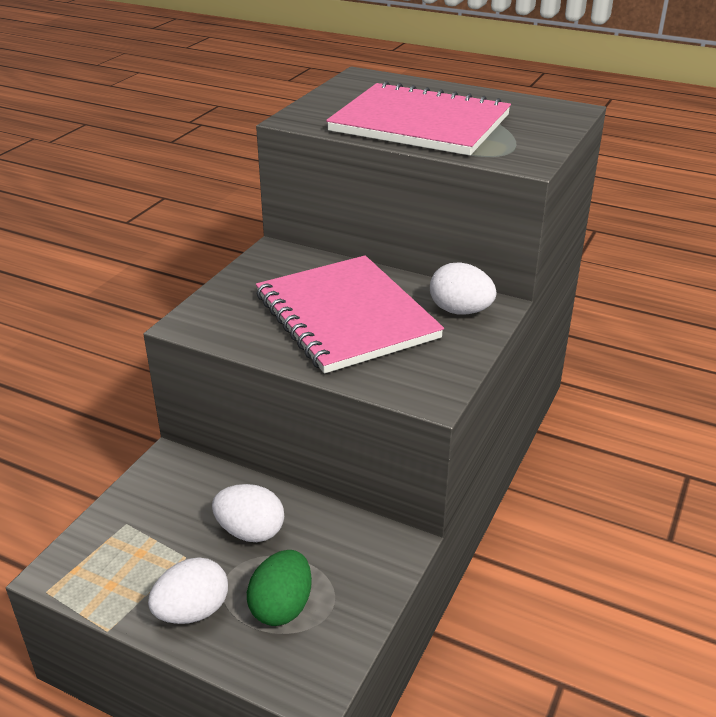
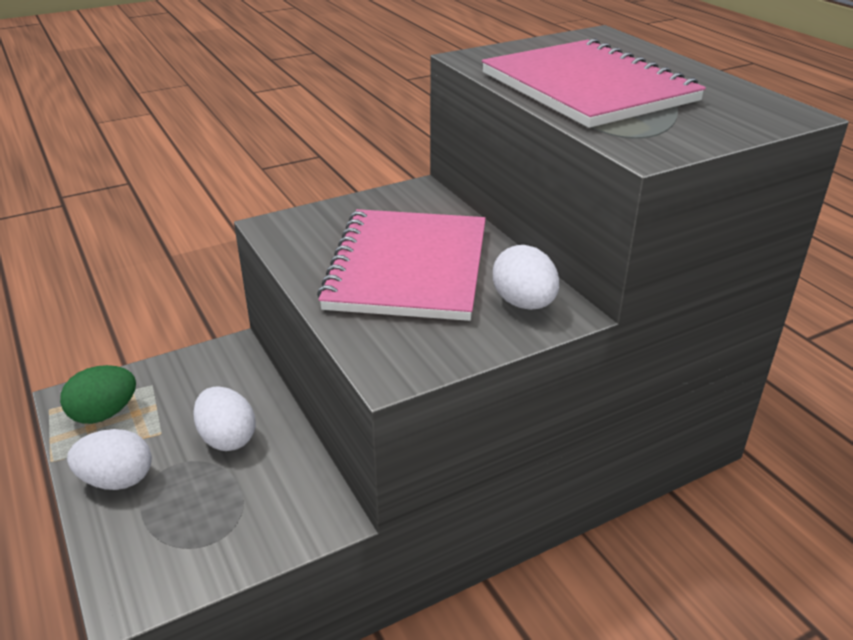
camera: 35 degrees right, 0 degrees up
green egg [247,550,312,626] -> green egg moved to [60,365,136,424]

